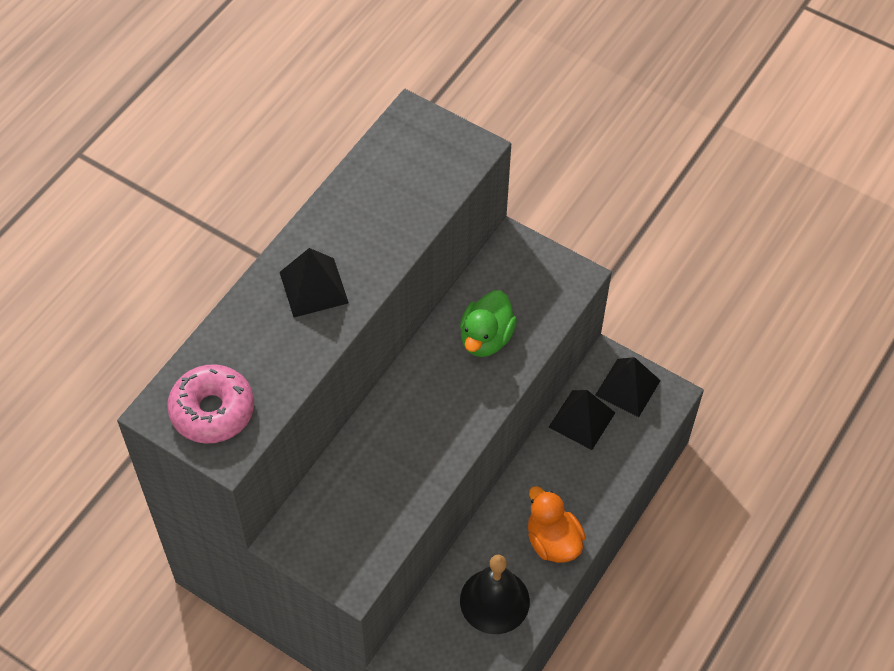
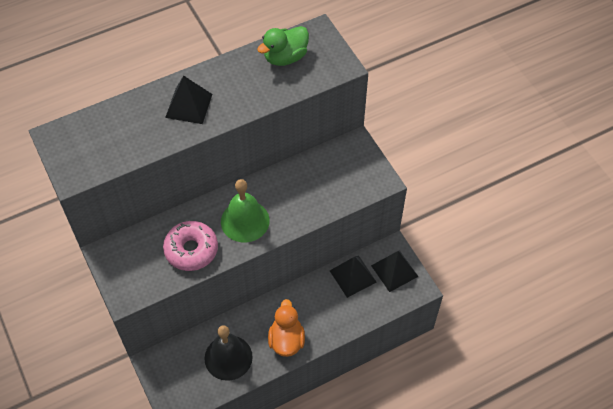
camera: 30 degrees right, 0 degrees up
pink donut [167,364,254,443] -> pink donut moved to [163,221,218,271]
green duck [460,290,517,357] -> green duck moved to [257,26,309,66]
none -> green bell [221,179,270,242]

